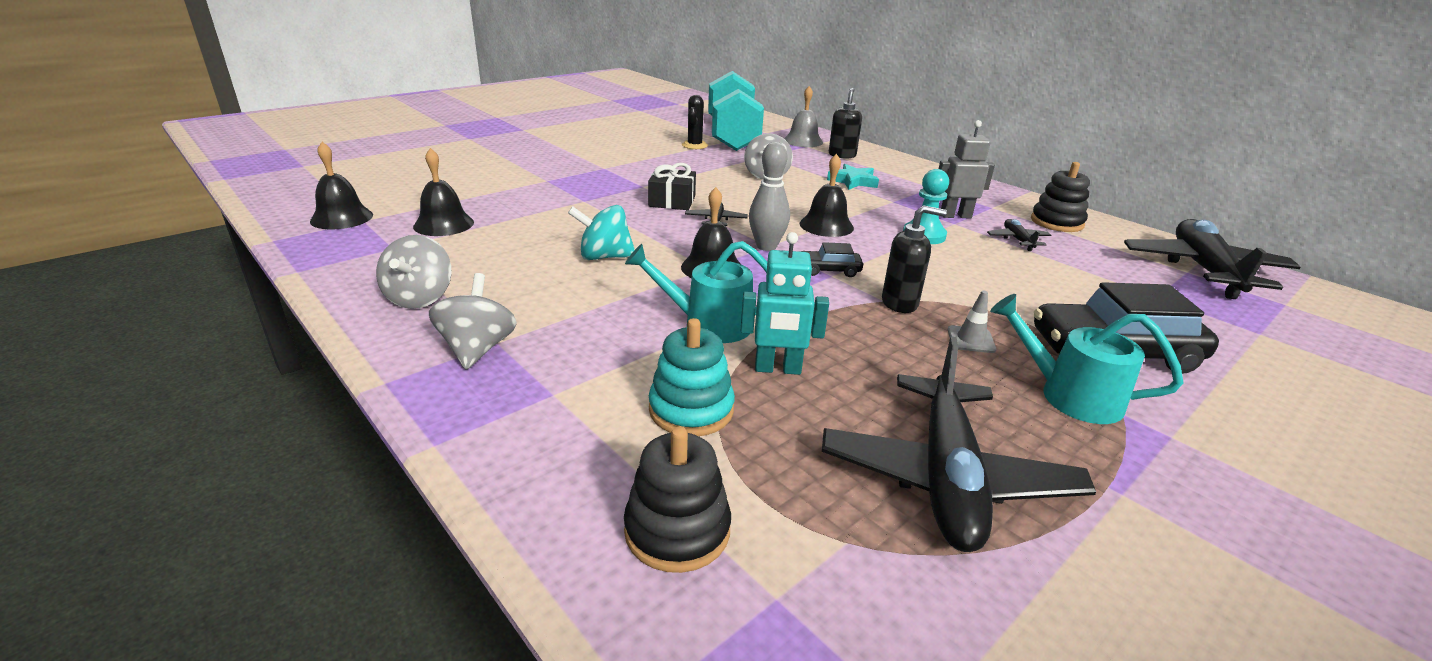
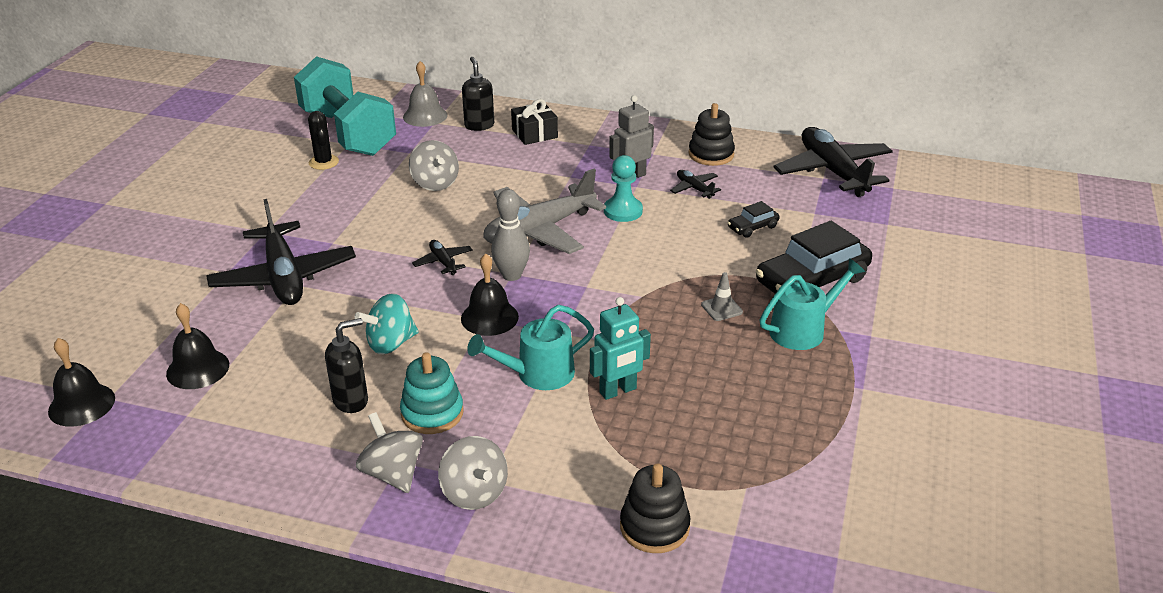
camera: 30 degrees left, 5 degrees up
grey spinning top [376,235,452,309] -> grey spinning top moved to [438,436,508,510]
black gift [648,163,696,210] -> black gift moved to [511,99,558,145]
turquoise stacking toy [649,318,735,436] -> turquoise stacking toy moved to [400,352,464,434]
black bell [800,154,854,237] -> grey plane [483,169,606,254]
black car [801,242,863,277] -> black car moved to [728,201,780,238]
black plane [822,336,1096,552] -> black plane moved to [206,199,356,305]
turquoise star [827,164,879,190] -> none
black soap dispenser [882,205,947,313] -> black soap dispenser moved to [325,318,368,413]
turquoise watering can [990,294,1183,424] -> turquoise watering can turned 150 degrees clockwise [760,258,865,350]

